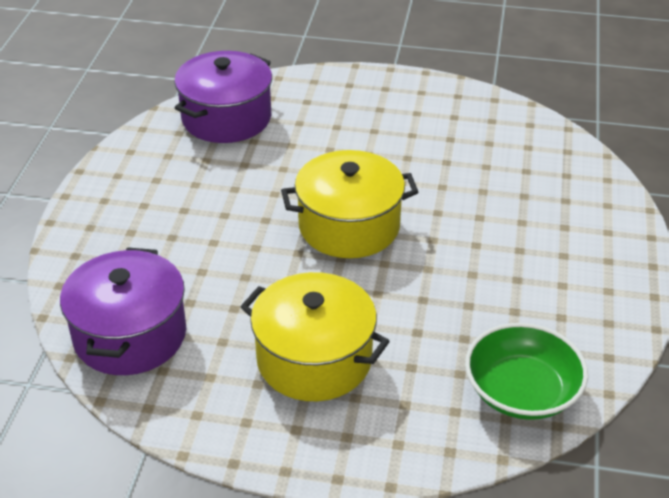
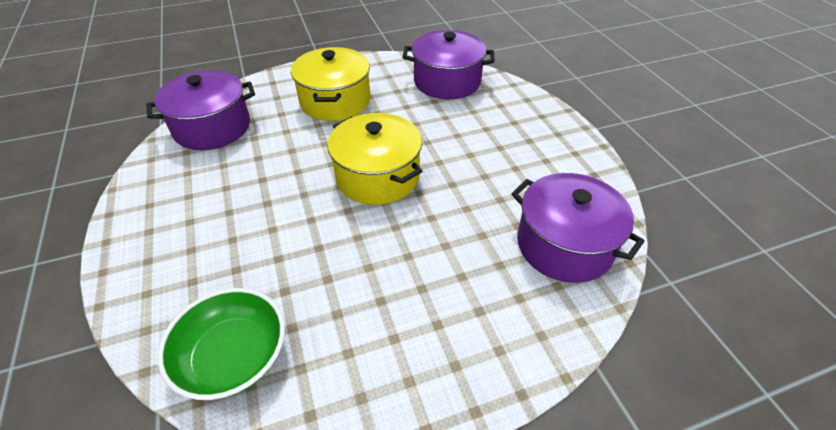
camera: 60 degrees right, 5 degrees up
yellow pot [241,272,390,401] -> yellow pot moved to [291,47,370,121]
none -> purple pot [511,173,645,283]

